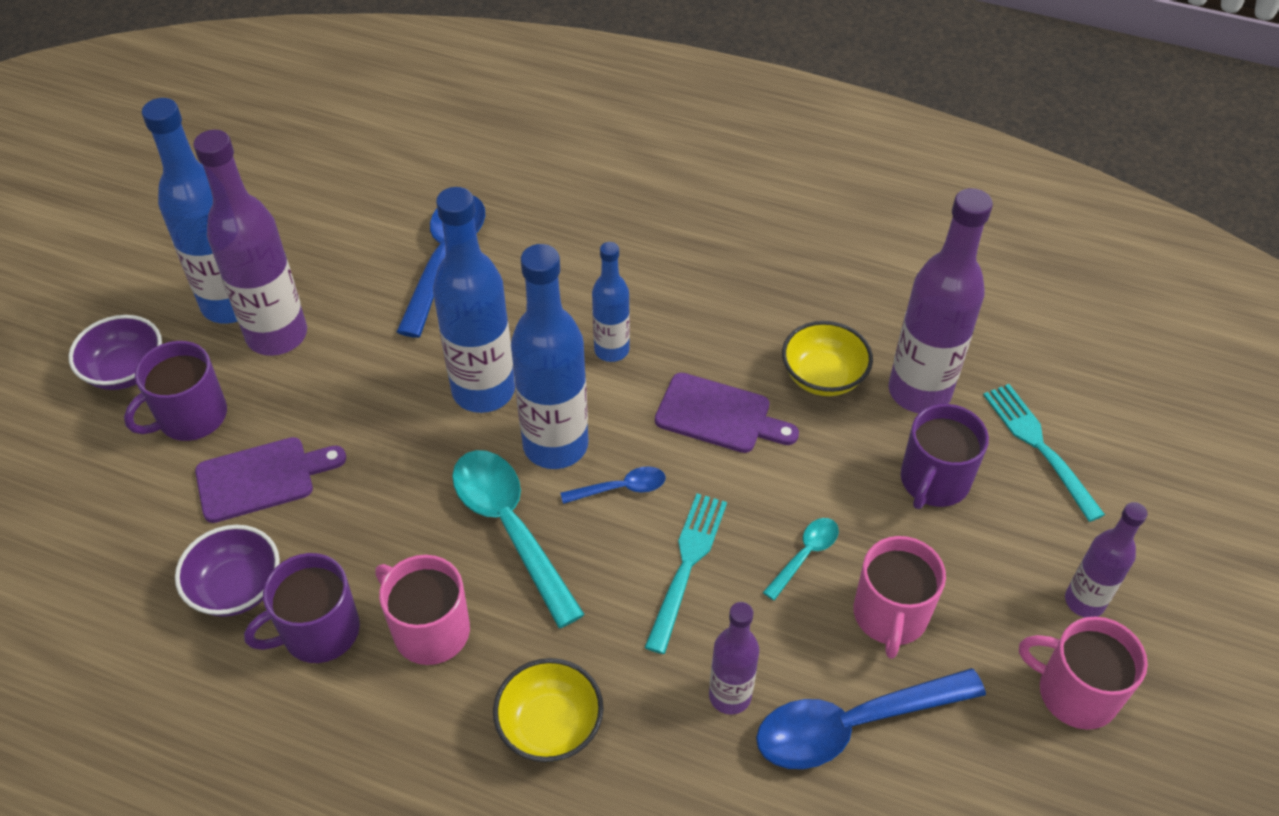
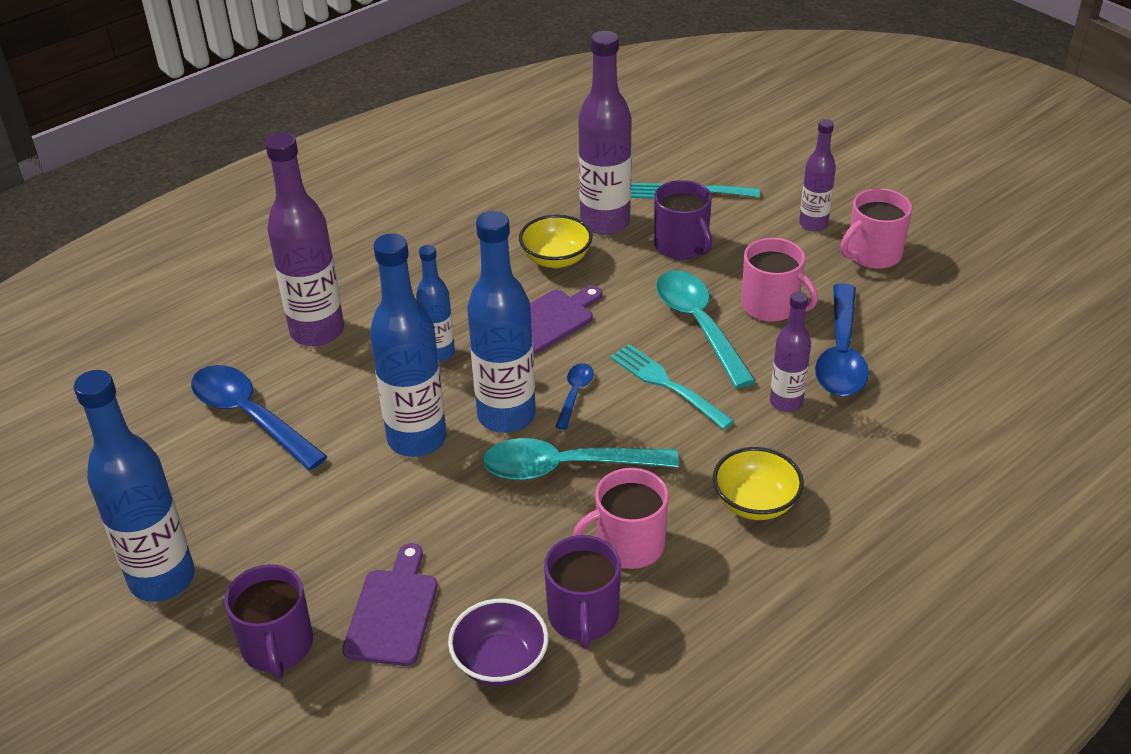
camera: 60 degrees left, 10 degrees down
purple bowl [69,315,162,390] -> none
purple bottle [193,130,307,356] -> purple bottle moved to [265,133,344,346]
turquoise spoon [763,518,839,601] -> turquoise spoon [656,270,756,388], size x2.02

